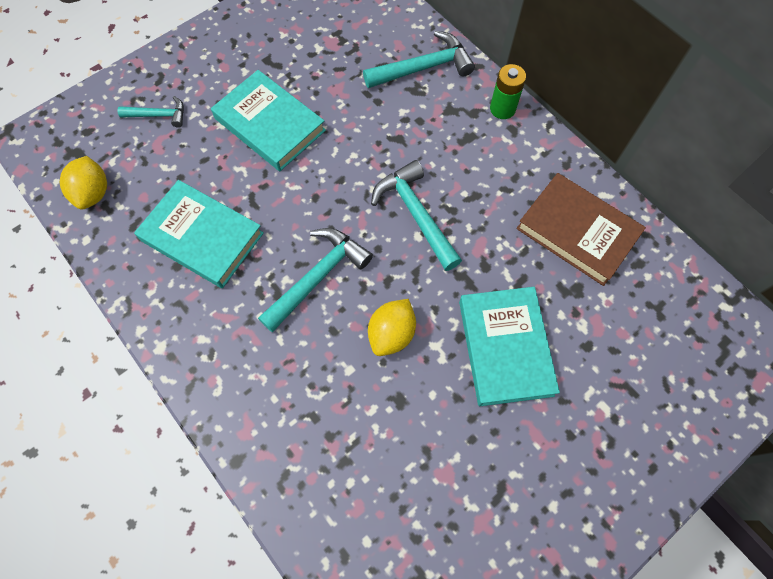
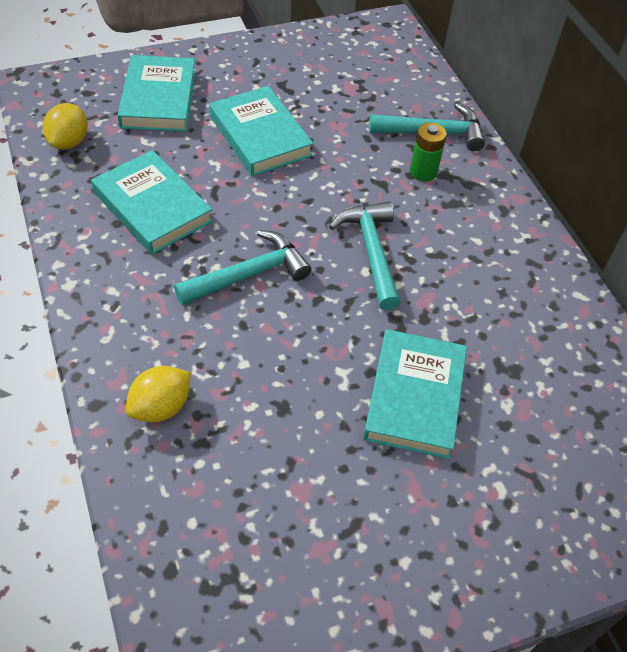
camera: 15 degrees right, 15 degrees down
turquoise hammer [117,96,184,128] -> turquoise book [117,55,196,132]
yellow lemon [368,299,416,356] -> yellow lemon moved to [125,366,191,422]
green battery [490,64,526,119] -> green battery moved to [410,123,447,181]
brown book [516,173,646,286] -> none

